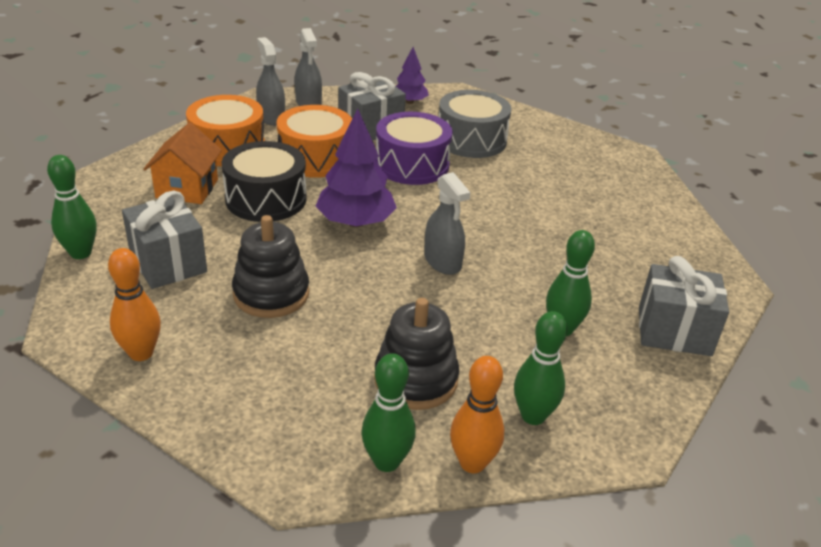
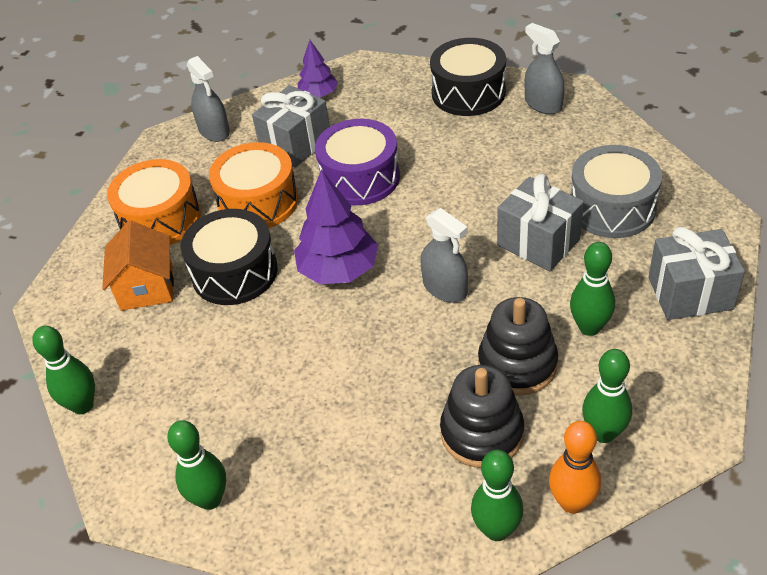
camera: 10 degrees left, 10 degrees up
orange bowling pin [108,248,161,361] -> green bowling pin [167,420,226,510]
grey gift [122,191,207,289] -> grey gift moved to [497,174,584,271]
black stacking toy [232,215,309,318] -> black stacking toy moved to [478,297,558,396]
grey spray bottle [256,37,285,126] -> grey spray bottle moved to [525,23,565,114]
grey drum [439,90,511,158] -> grey drum moved to [571,145,662,238]
none -> black drum [430,38,506,116]

